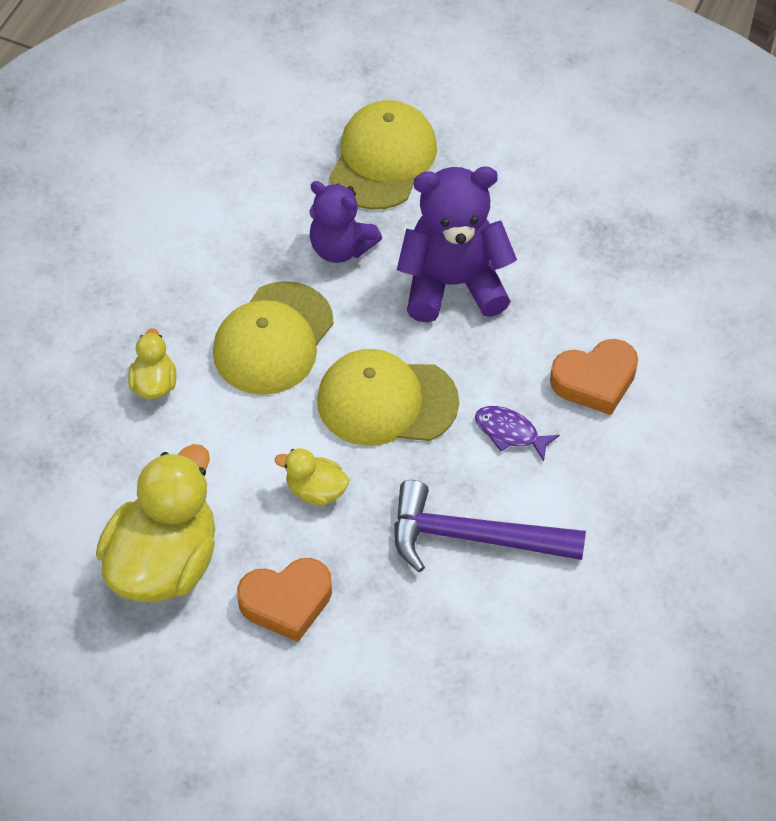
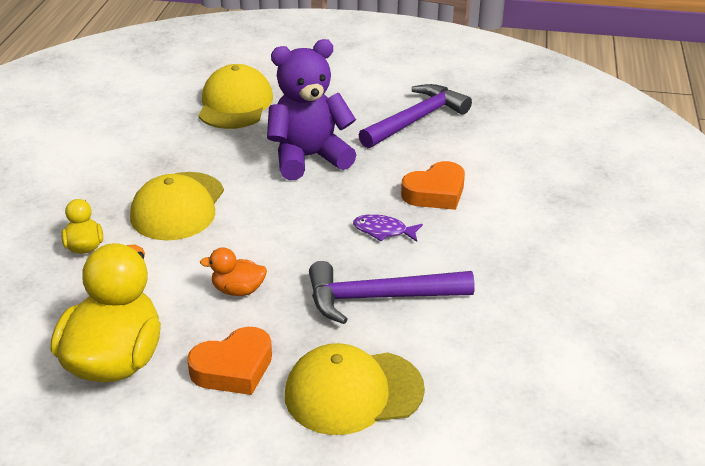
camera: 15 degrees left, 20 degrees down
yellow duck [275,448,349,506] -> orange duck [200,247,267,296]
purple teddy bear [309,181,382,263] -> none
yellow cap [317,349,459,446] -> yellow cap moved to [285,343,425,435]
none -> purple hammer [359,84,472,148]

